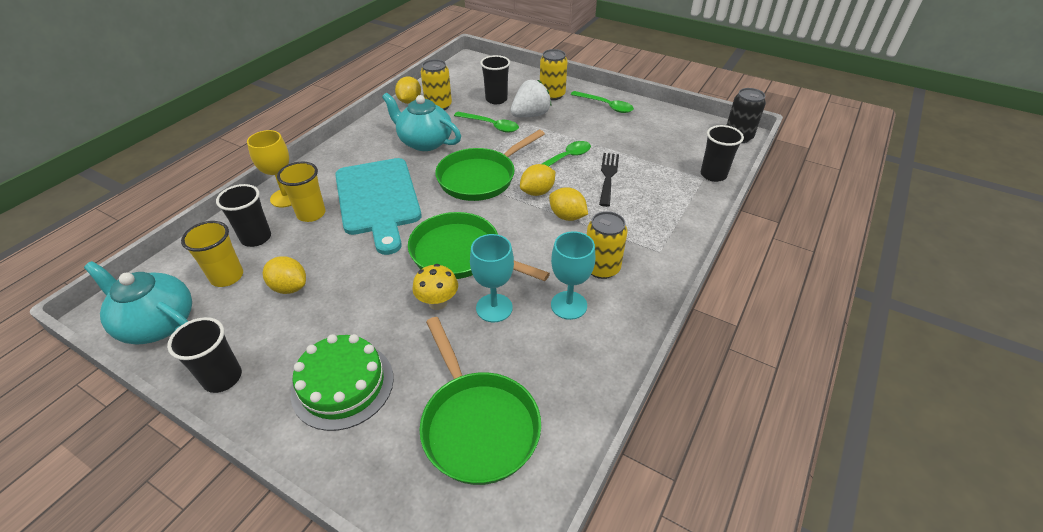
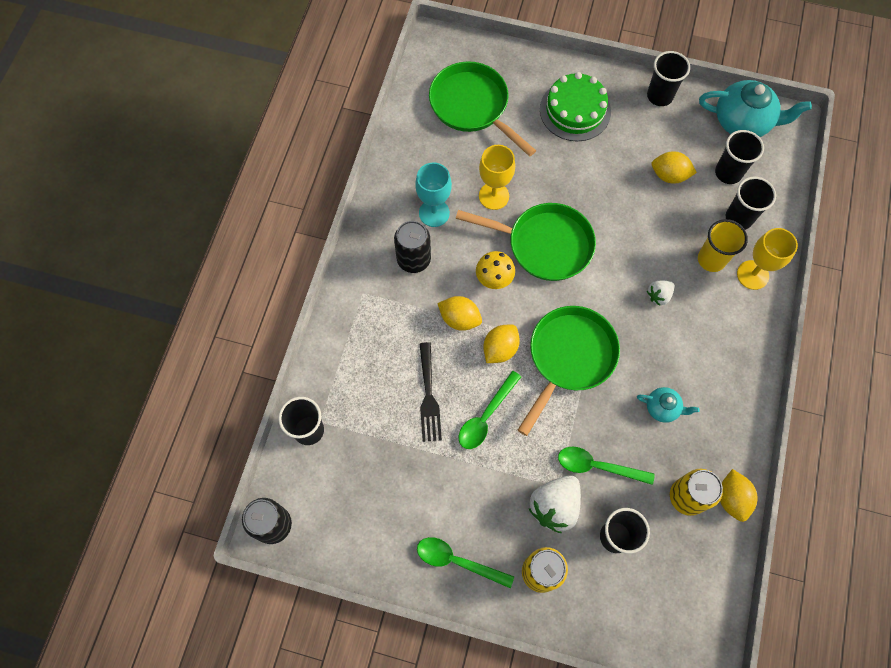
camera: 165 degrees right, 25 degrees up
yellow cup [181,221,243,287] -> black cup [715,130,764,184]
turquoise cutting board [335,158,421,255] -> white strawberry [647,280,675,305]
turquoise teapot [382,93,461,151] -> turquoise teapot [637,387,700,423], size x0.51
yellow mushroom [413,264,458,310] -> yellow mushroom moved to [476,251,515,289]
turquoise goblet [470,234,514,322] -> yellow goblet [479,145,515,210]
yellow can [587,211,628,279] -> black can [394,221,431,273]

